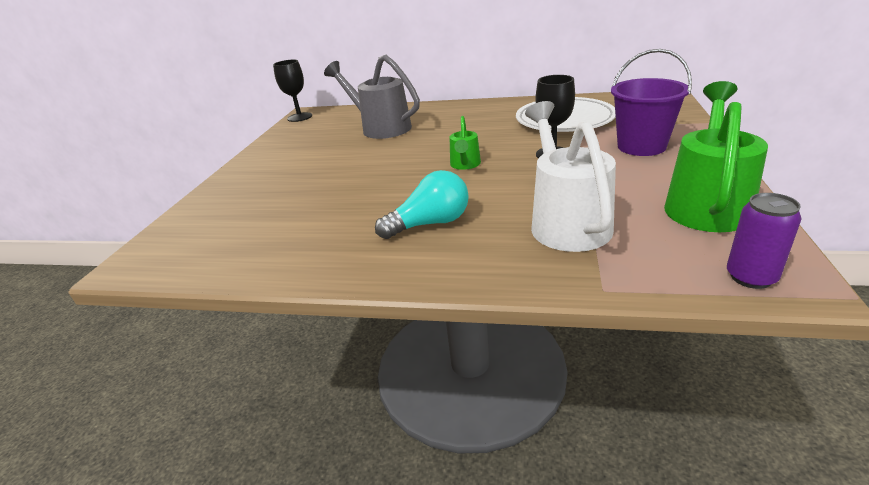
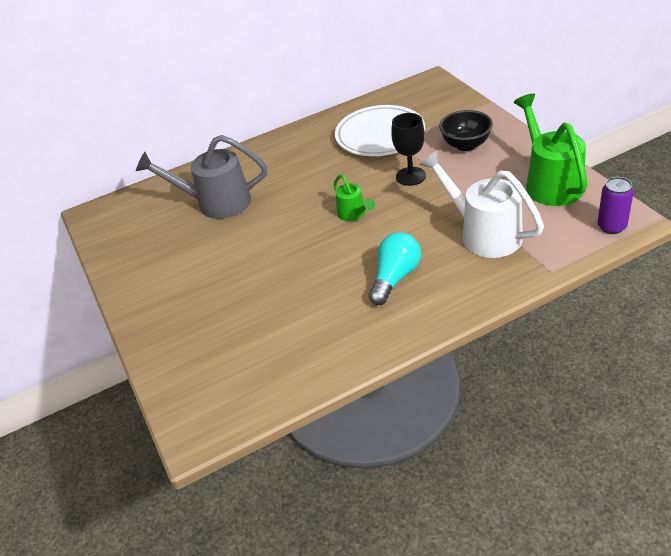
camera: 35 degrees left, 10 degrees up
black goblet [273,59,312,122] -> none
purple bucket [611,49,692,156] -> black bowl [439,110,493,151]

